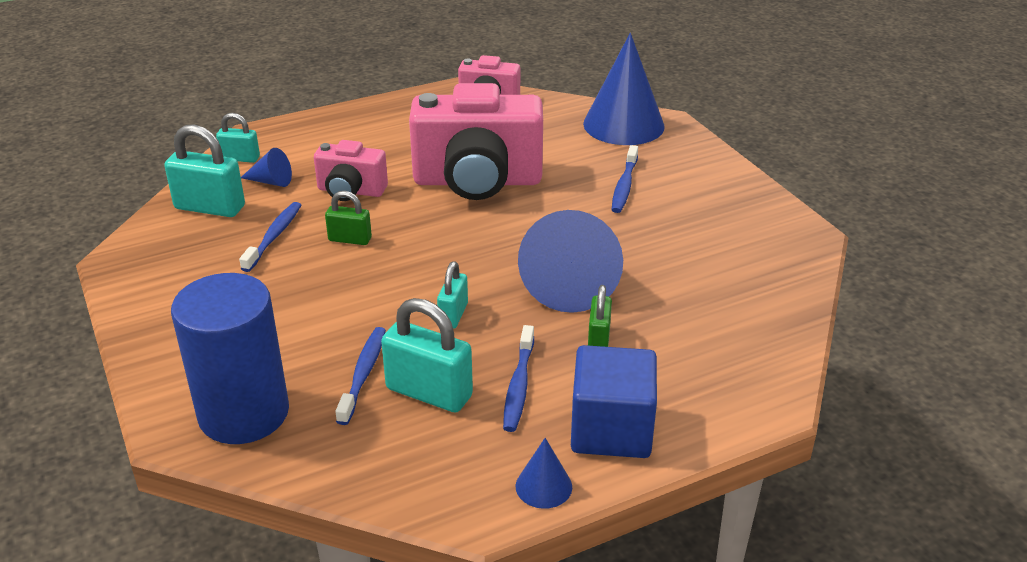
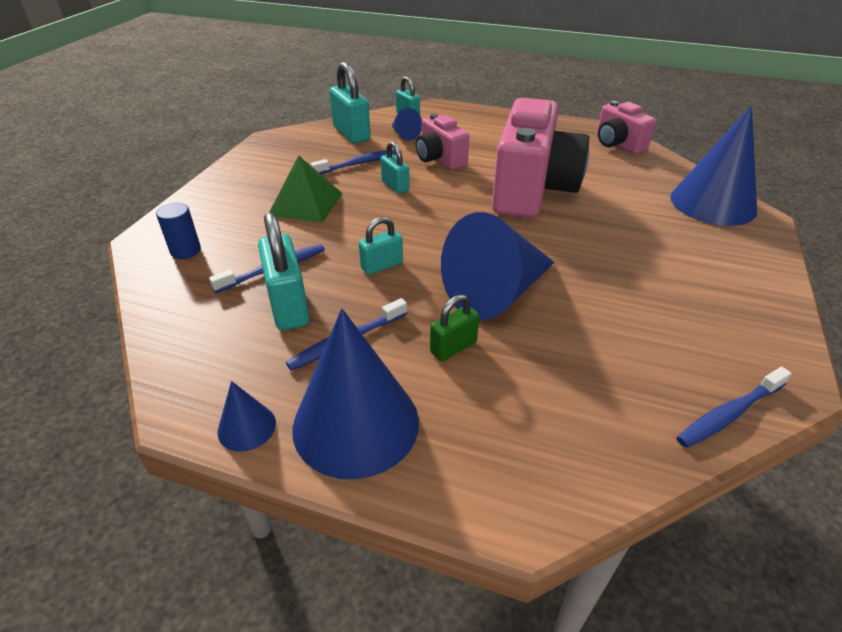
camera: 45 degrees right, 5 degrees up
blue cylinder [171,273,289,444] -> blue cylinder [156,203,201,259], size x0.42
green padlock [325,191,372,245] -> turquoise padlock [381,141,409,194]
pink camera [409,83,543,200] -> pink camera turned 120 degrees counterclockwise [492,98,589,218]
blue cube [571,345,657,458] -> blue cone [292,309,419,479]
blue toothbrush [612,145,638,213] -> blue toothbrush moved to [676,367,792,448]
none -> green pyramid [270,155,342,223]

